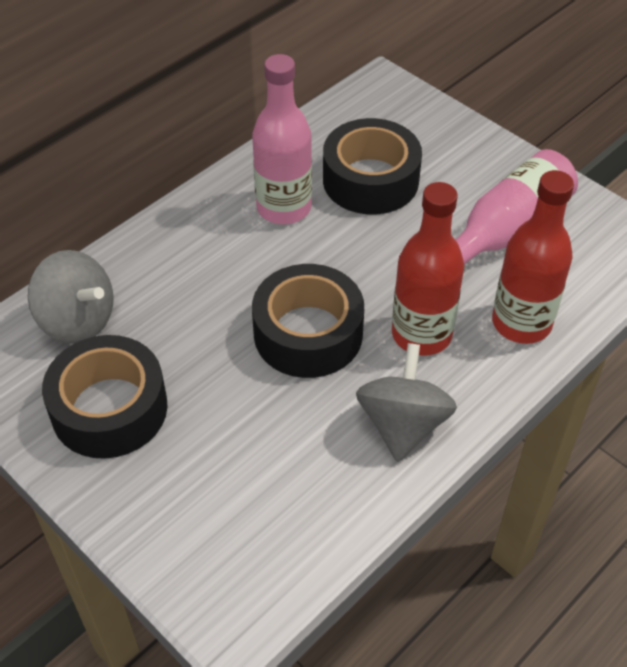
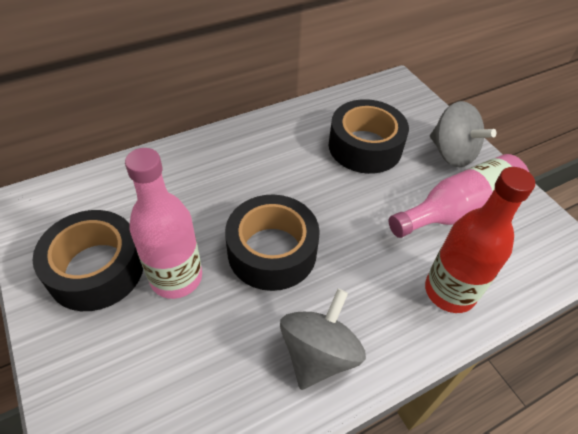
camera: 15 degrees right, 0 degrees up
grey spinning top [28,250,114,344] -> grey spinning top moved to [430,101,496,167]
pink bottle [252,54,312,224] -> pink bottle moved to [125,148,202,299]
red bottle [392,182,464,355] -> none

